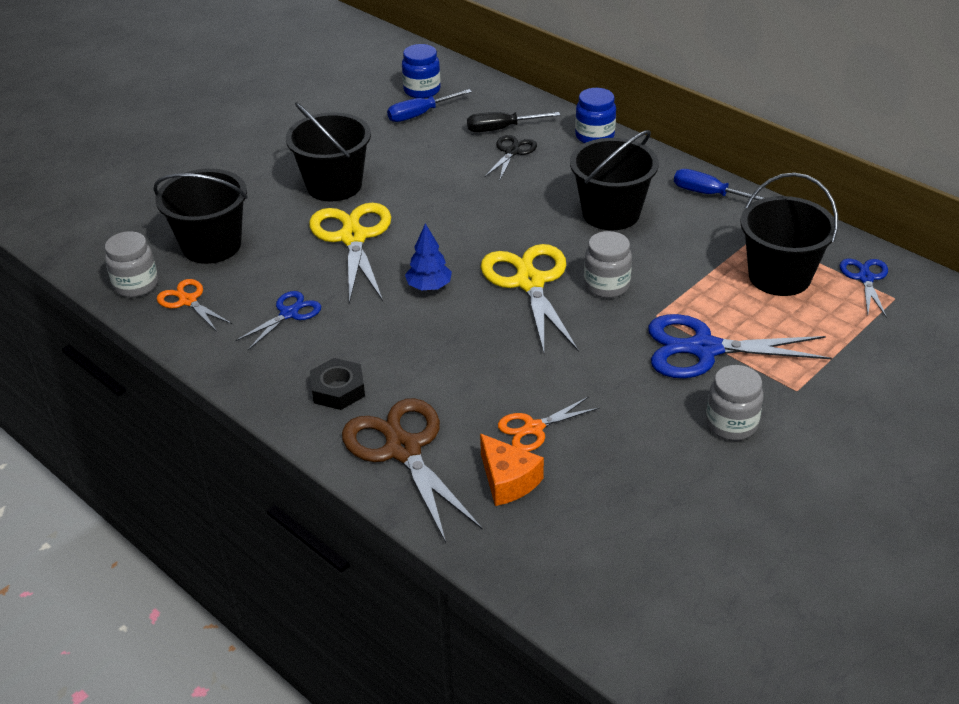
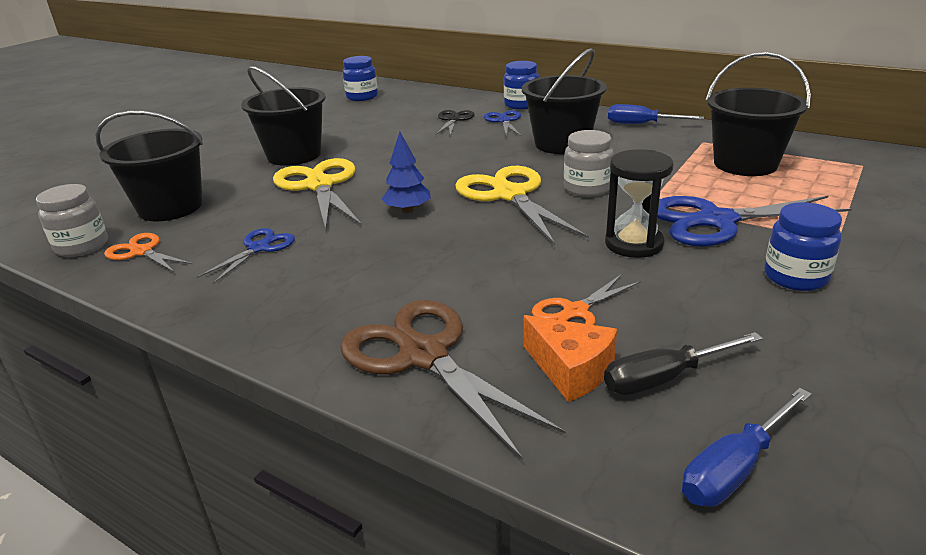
camera: 10 degrees left, 10 degrees down
black nut [310,358,365,410] -> none
blue screwdriver [387,89,472,122] -> blue screwdriver moved to [682,388,811,507]
black screwdriver [467,112,560,132] -> black screwdriver moved to [604,332,763,395]
grey jar [706,365,764,440] -> blue jar [764,202,842,291]
blue scissors [840,259,888,318] -> blue scissors moved to [484,110,521,136]
none -> black hourglass [605,149,674,258]

